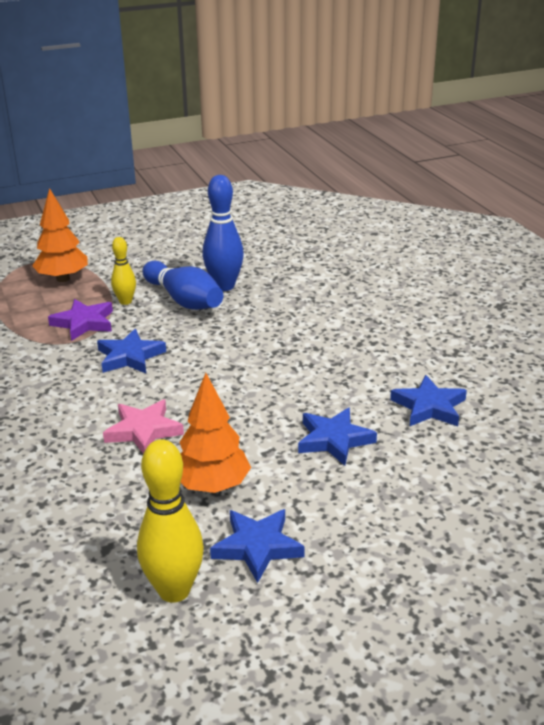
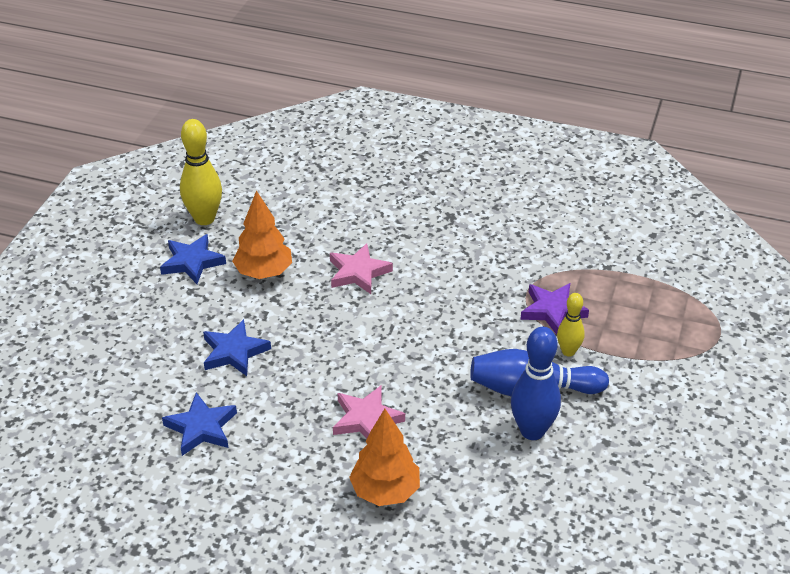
camera: 130 degrees right, 10 degrees up
orange tree [32,188,88,282] -> orange tree moved to [349,409,420,506]
blue star [97,329,166,373] -> none
none -> pink star [333,386,405,439]

